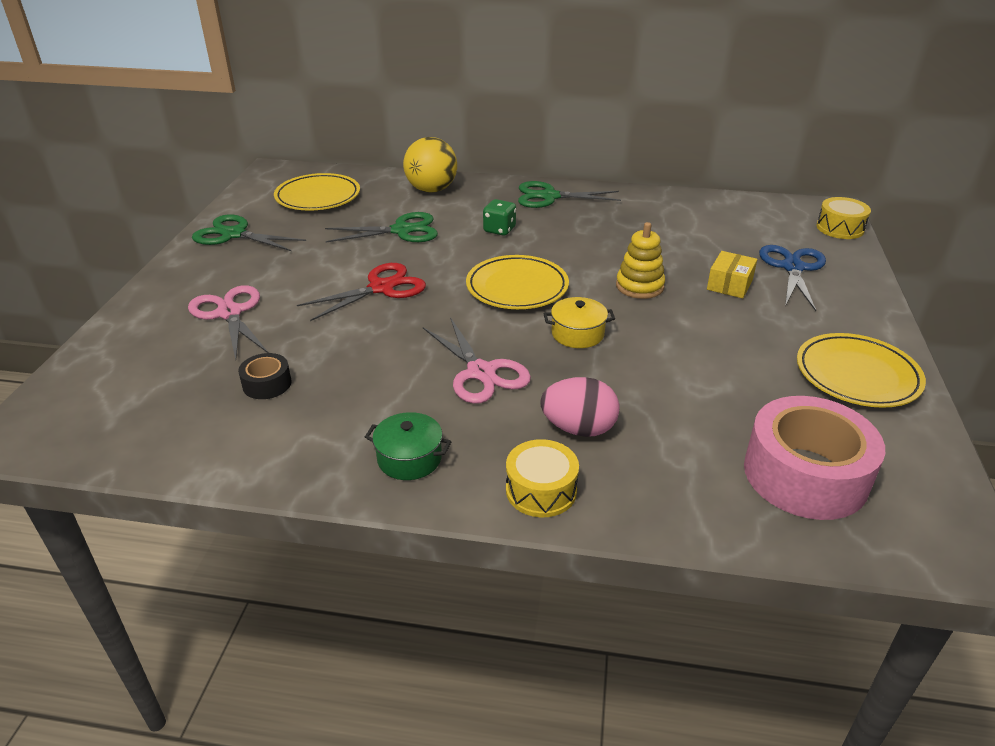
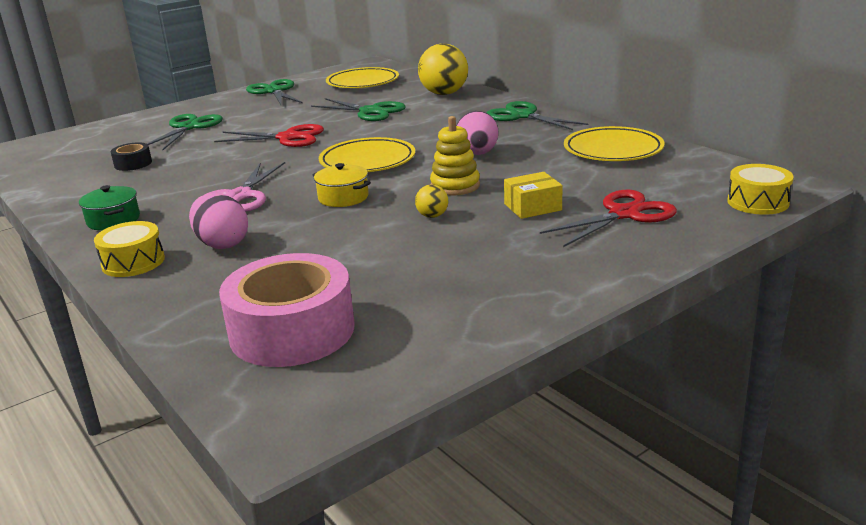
camera: 45 degrees right, 10 degrees down
pink scissors [188,285,269,360] -> green scissors [147,114,223,150]
green dice [483,199,516,236] -> none
blue scissors [759,245,826,311] -> red scissors [540,190,677,247]
yellow plate [797,333,926,408] -> yellow plate moved to [564,126,665,161]
none -> yellow ball [415,185,448,218]
none -> pink egg [456,111,499,155]

